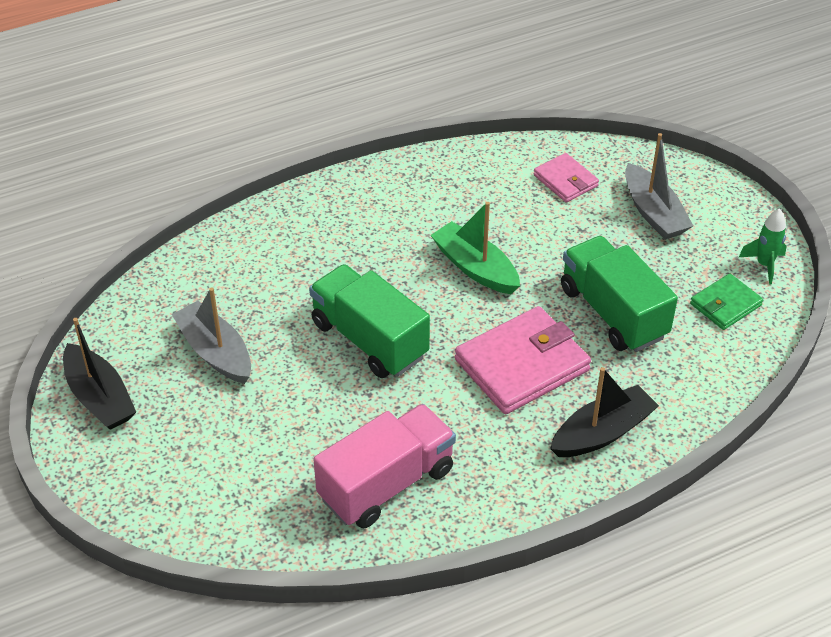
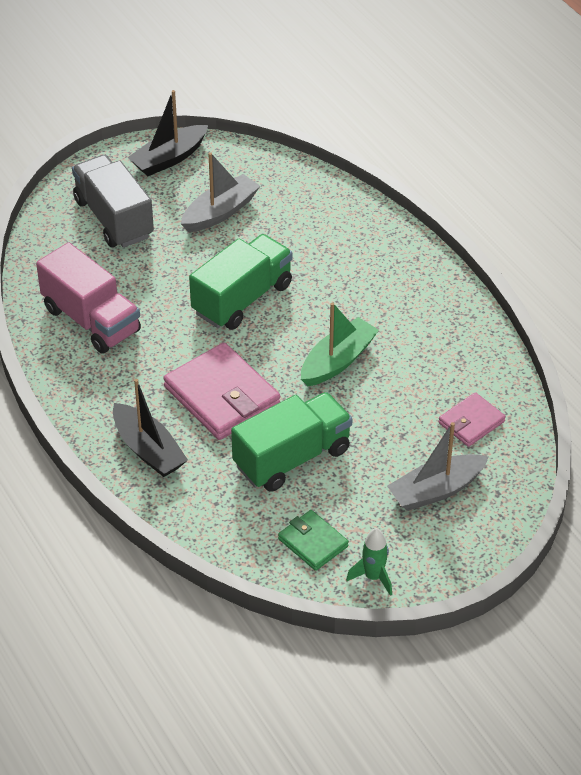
camera: 85 degrees right, 0 degrees up
none -> grey truck [72,155,154,248]

